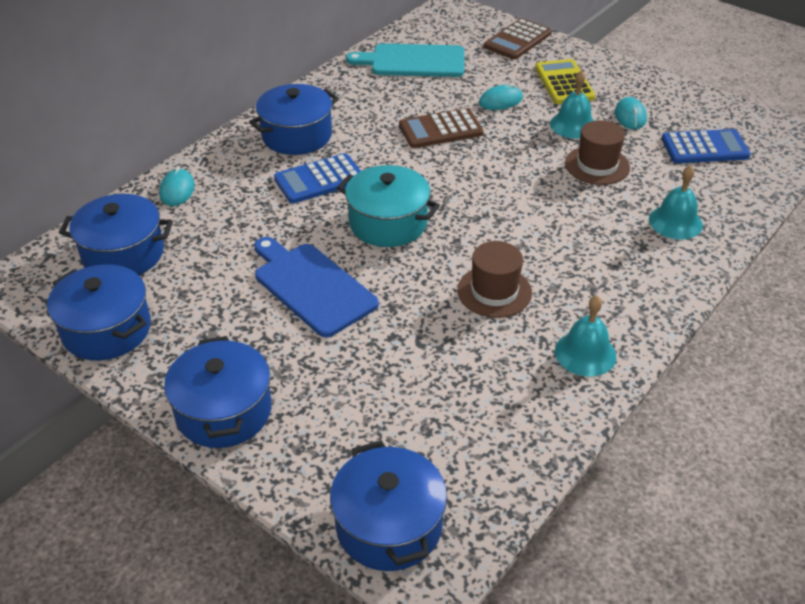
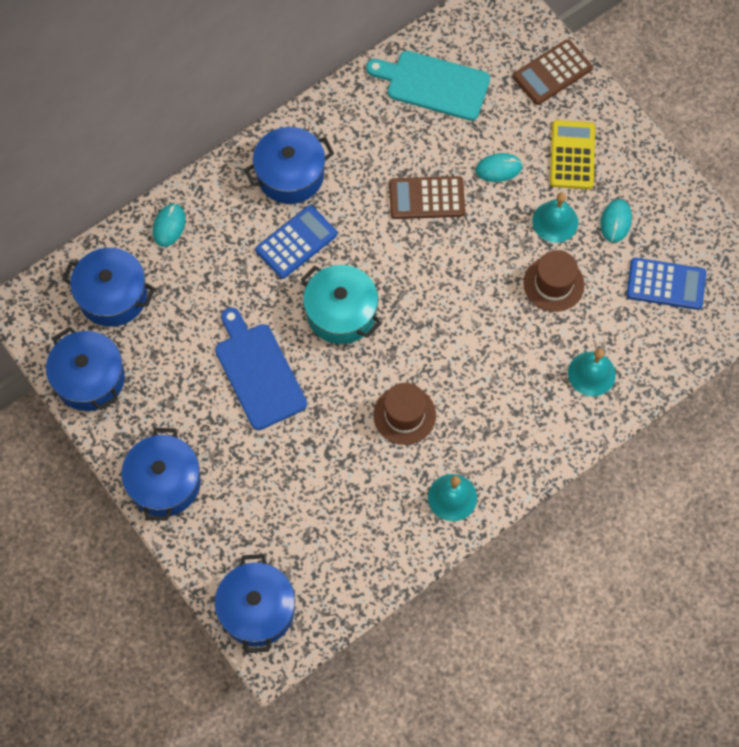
camera: 15 degrees right, 25 degrees up
blue calculator [274,153,361,203] -> blue calculator turned 150 degrees clockwise [255,205,337,279]

